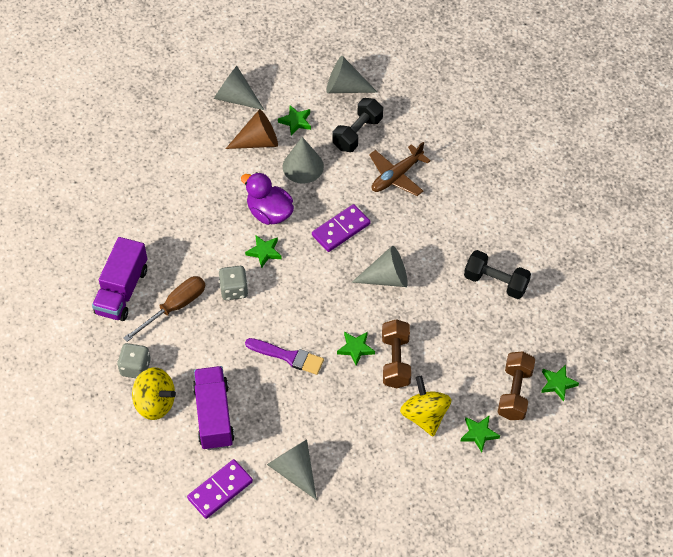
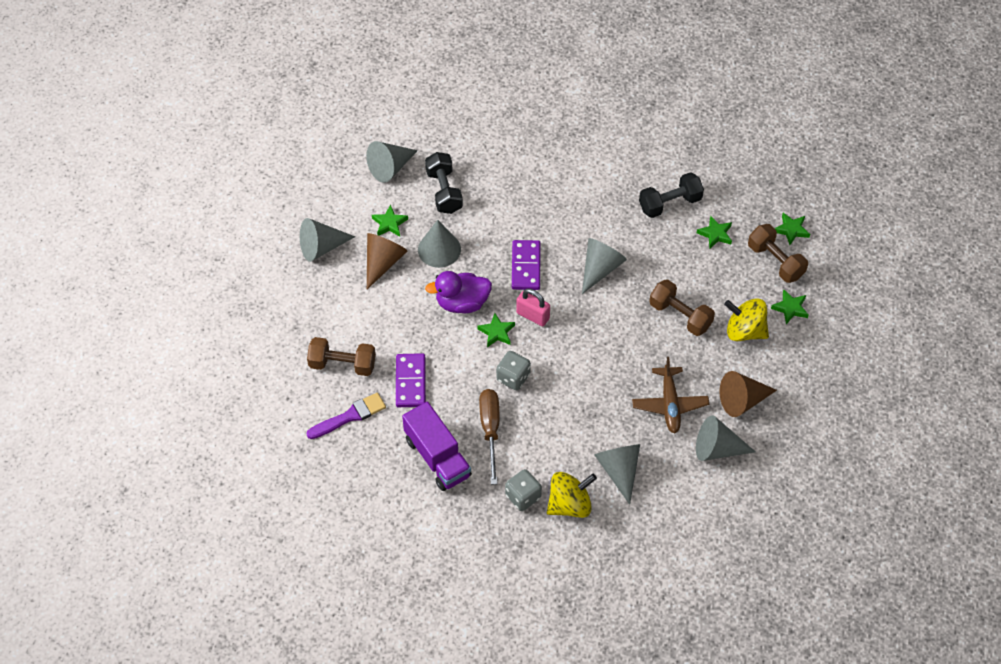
camera: 50 degrees left, 0 degrees up
purple domino [187,459,253,519] -> purple domino moved to [396,353,426,407]
purple truck [193,366,235,450] -> grey cone [595,444,640,505]
purple brush [245,338,324,375] -> purple brush moved to [307,393,386,439]
green star [337,332,375,366] -> green star moved to [697,216,732,248]
brown plane [369,142,431,196] -> brown plane moved to [632,357,709,433]
none -> brown dumbbell [307,337,376,376]
none -> pink padlock [516,288,550,326]
none -> brown cone [720,371,777,417]

